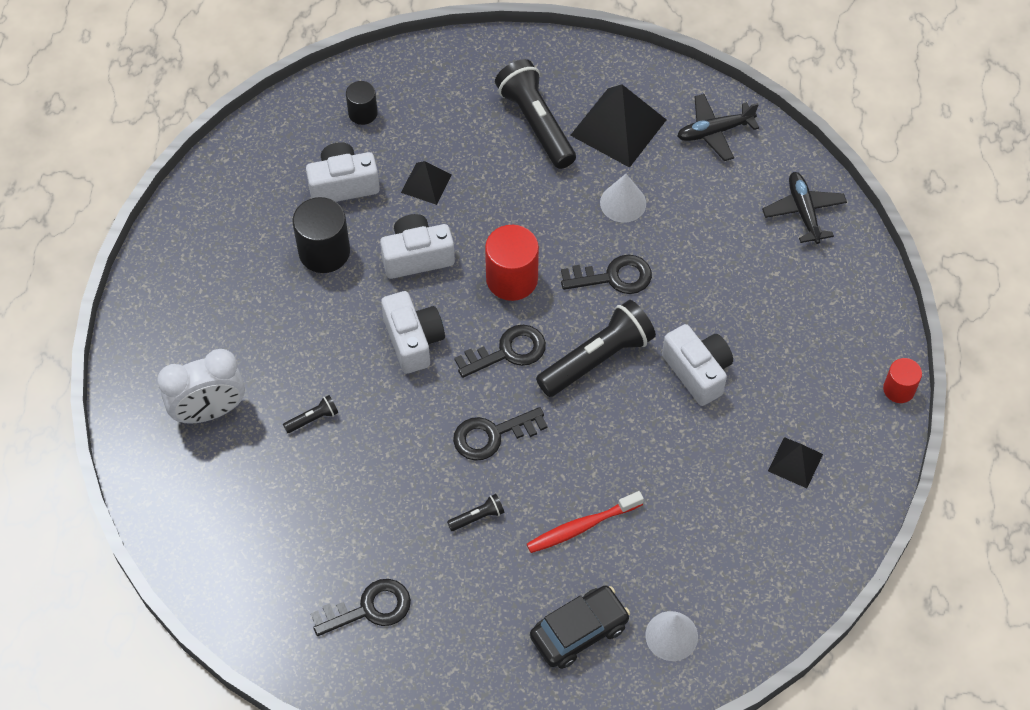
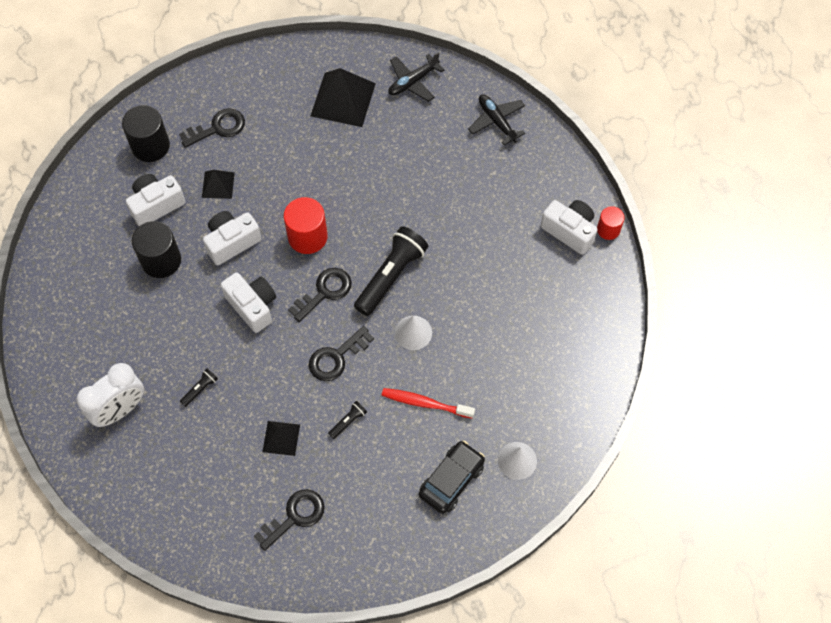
camera: 20 degrees left, 5 degrees up
black cylinder [346,81,378,125] -> black cylinder [122,105,170,162], size x1.69
black flashlight [495,59,576,169] -> none
red toothbrush [527,491,644,553] -> red toothbrush turned 60 degrees clockwise [382,388,475,419]
black key [561,255,652,294] -> black key moved to [179,108,245,148]
white cone [600,174,646,223] -> white cone moved to [395,316,432,350]
white camera [662,324,733,406] -> white camera moved to [541,200,598,255]
black pyramid [768,437,823,488] -> black pyramid moved to [262,421,300,456]

